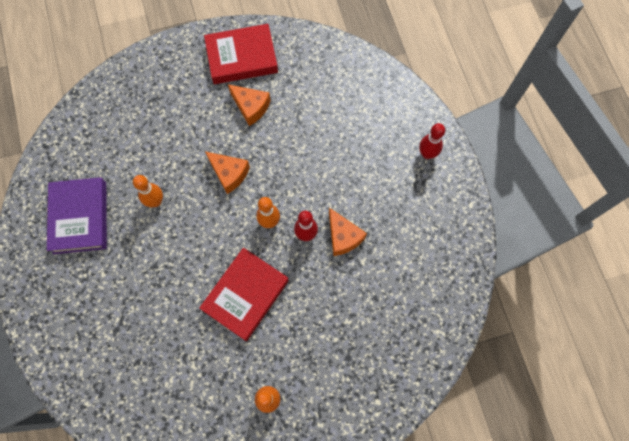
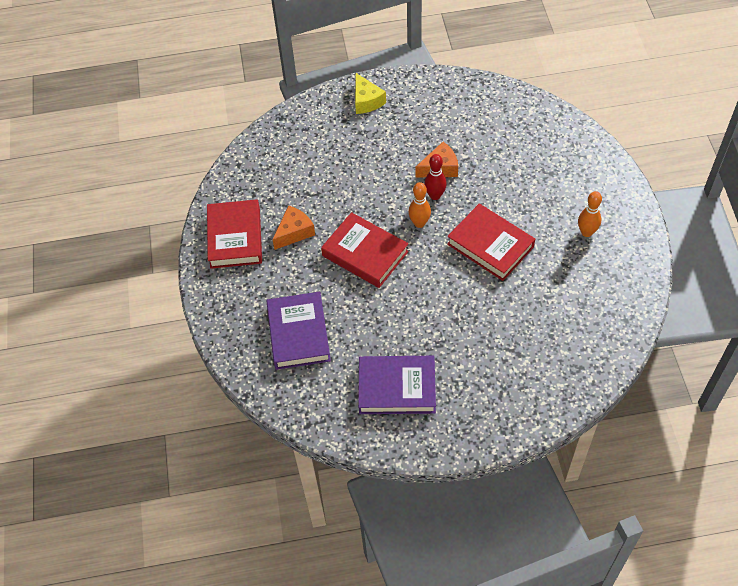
camera: 80 degrees left, 15 degrees down
orange bowling pin [133,175,163,207] -> none
orange cheese [205,151,250,194] -> red book [321,212,409,288]
red bowling pin [419,123,445,159] -> yellow cheese [355,73,386,114]
none -> purple book [266,292,331,370]

